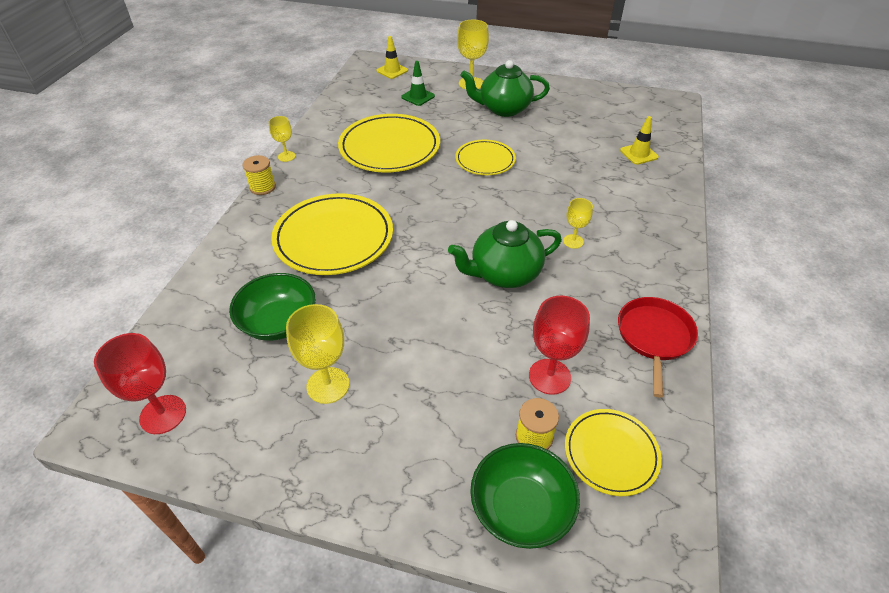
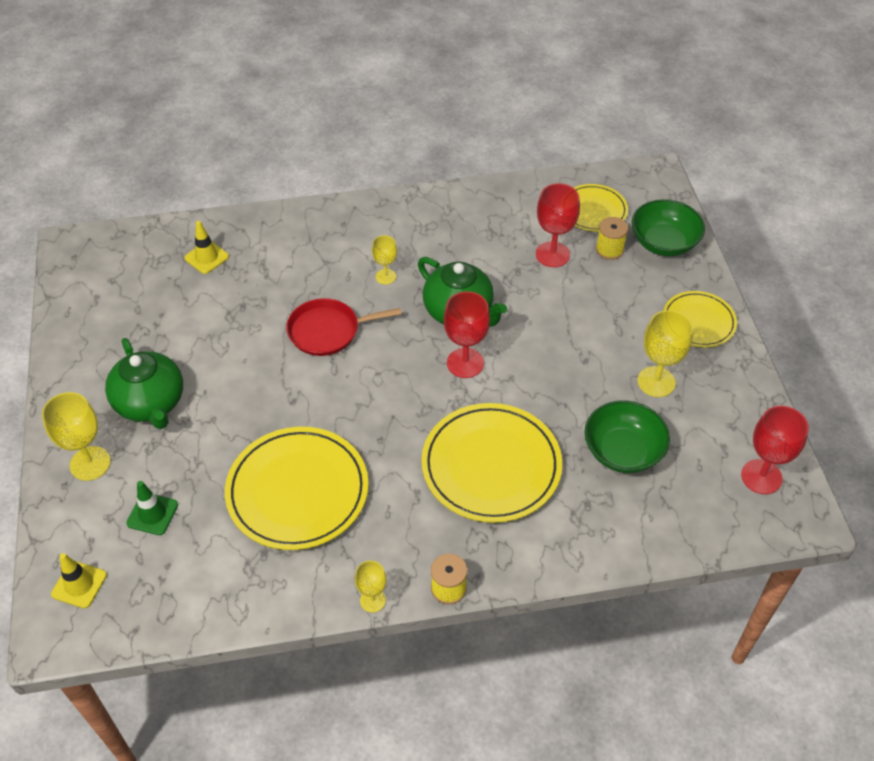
camera: 115 degrees left, 5 degrees up
yellow plate [455,140,516,175] -> yellow plate moved to [663,291,737,348]
red pan [618,297,698,398] -> red pan moved to [286,298,402,356]
none -> red goblet [444,291,490,378]

